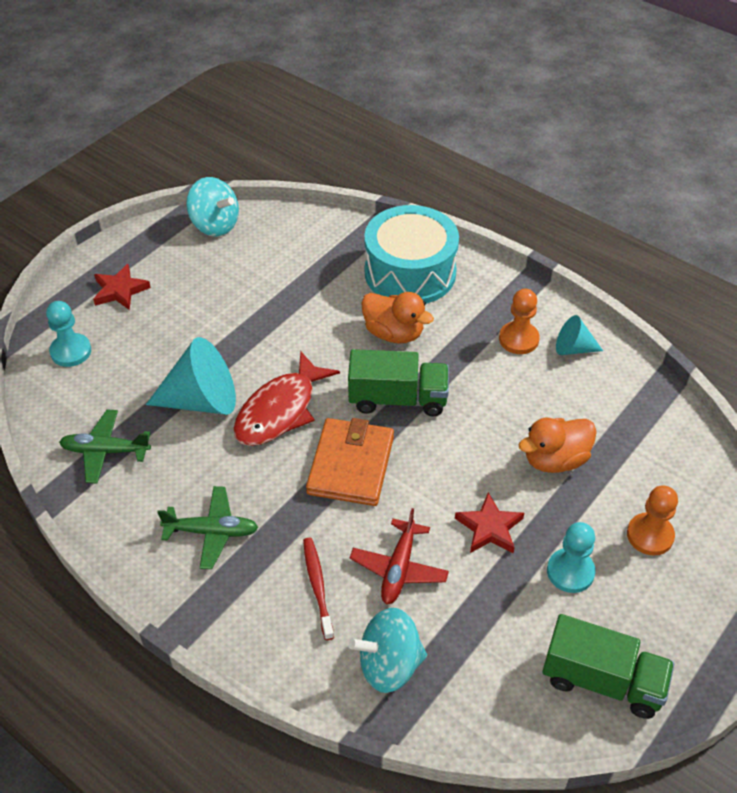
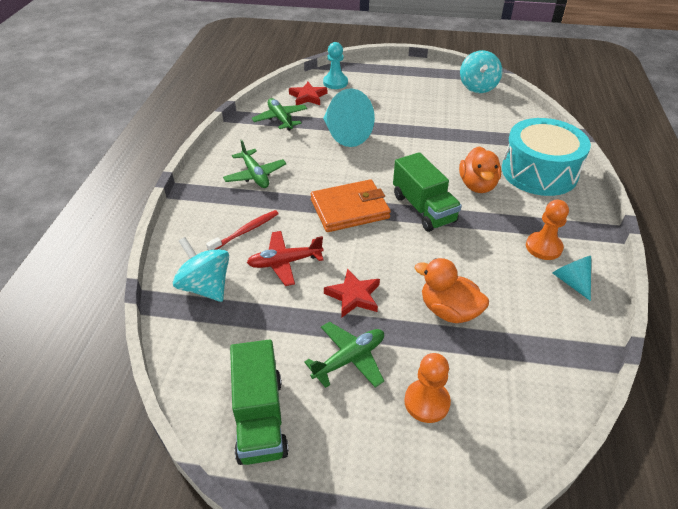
camera: 60 degrees right, 5 degrees down
red star [93,264,151,310] -> red star moved to [289,82,327,105]
red fish [233,351,340,446] -> none
turquoise pawn [547,522,596,593] -> green plane [304,322,384,388]

